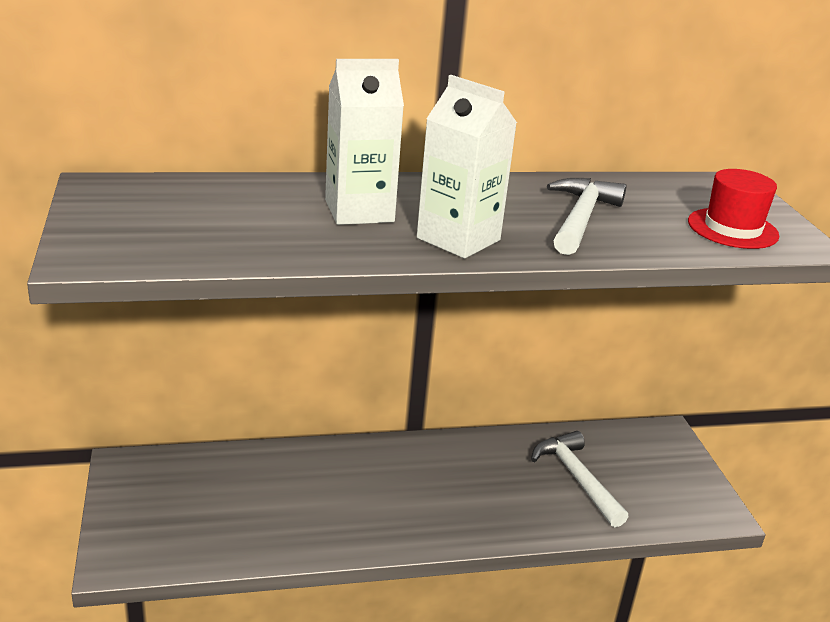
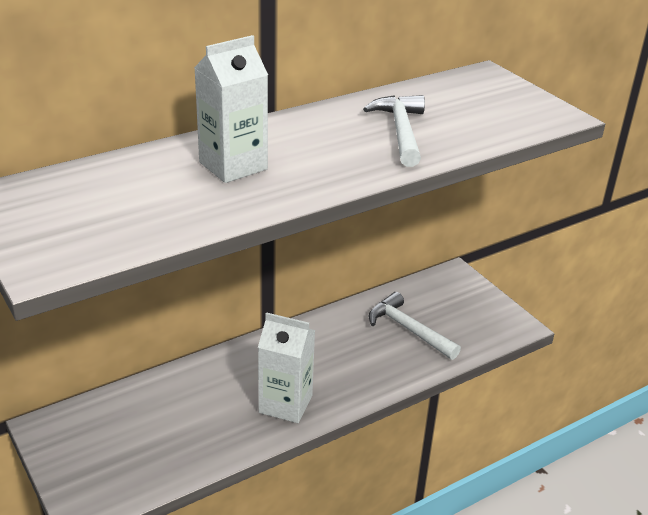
camera: 20 degrees left, 5 degrees up
white carton [417,75,517,259] -> white carton moved to [258,312,315,423]
red hat [688,169,780,249] -> none

